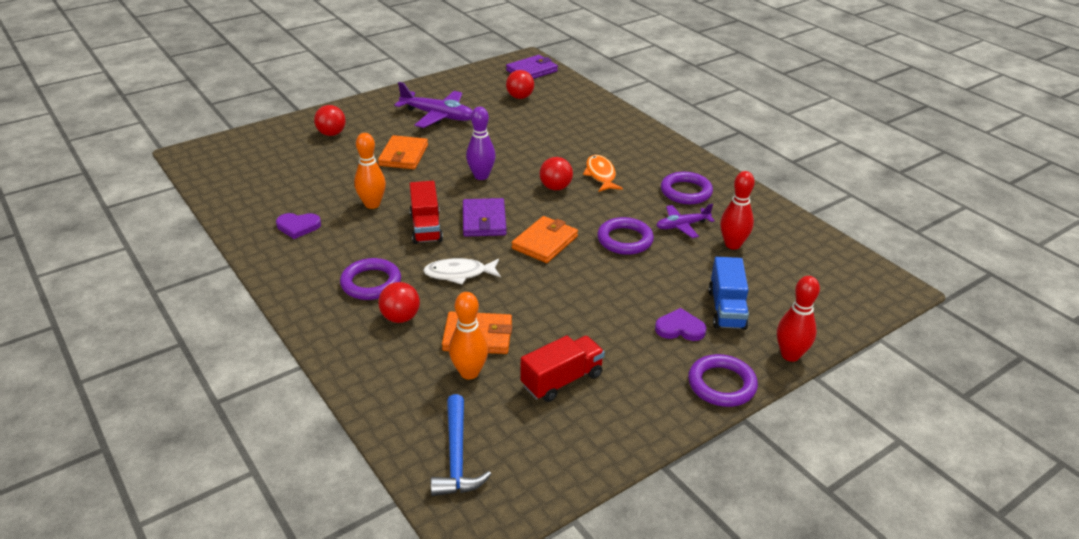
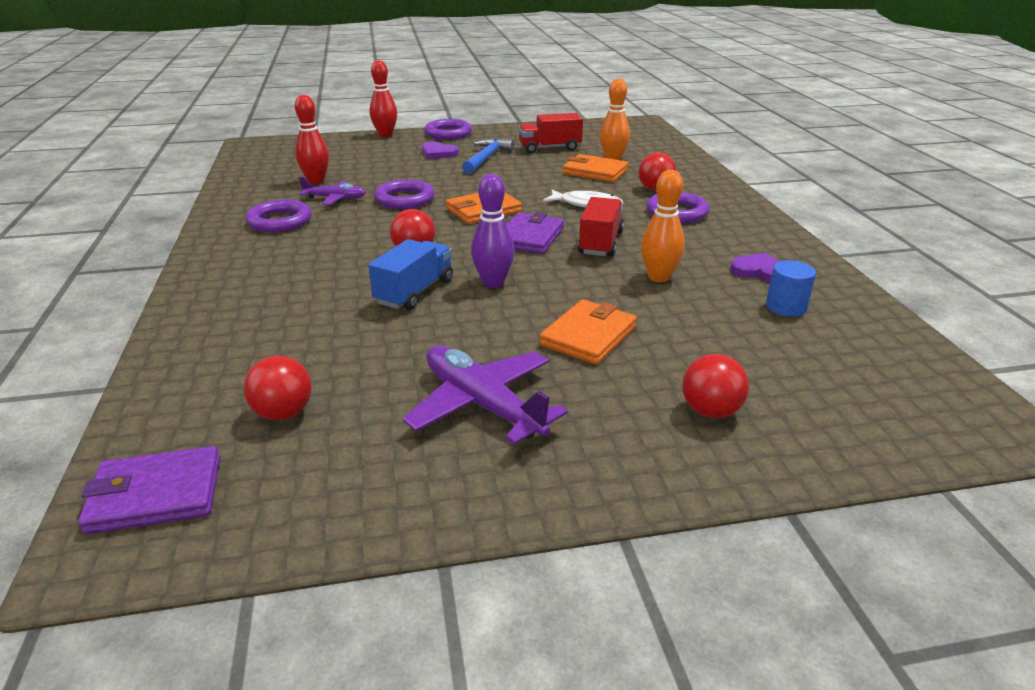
camera: 155 degrees left, 5 degrees down
blue hammer [431,394,491,496] -> blue hammer moved to [462,138,514,174]
orange fish [583,155,623,192] -> none
blue truck [709,257,749,330] -> blue truck moved to [368,239,453,310]
none -> blue cylinder [766,260,816,317]

